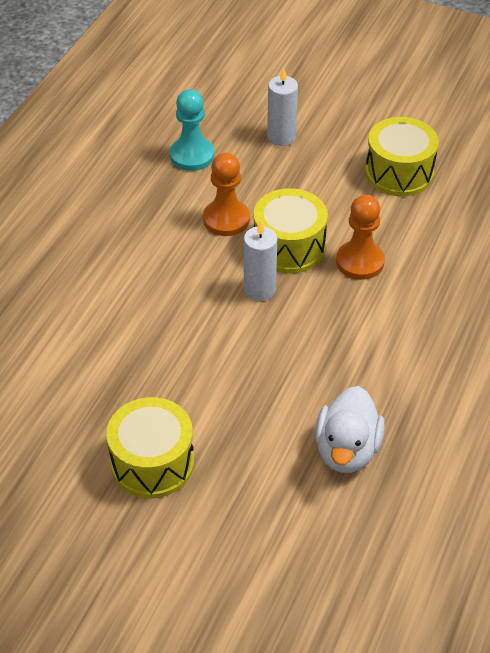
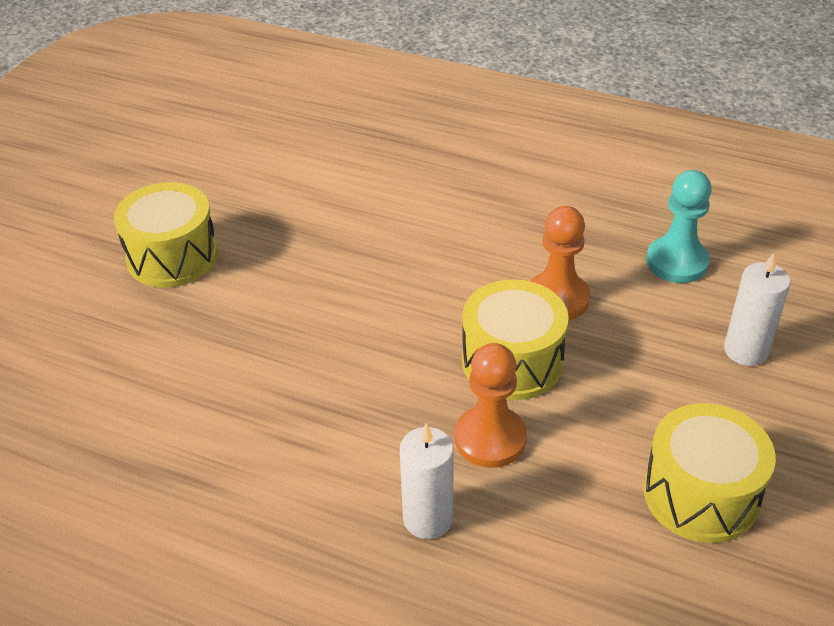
camera: 90 degrees right, 5 degrees down
white candle [244,221,277,301] -> white candle moved to [400,423,454,539]
white duck [315,386,385,473] -> none

